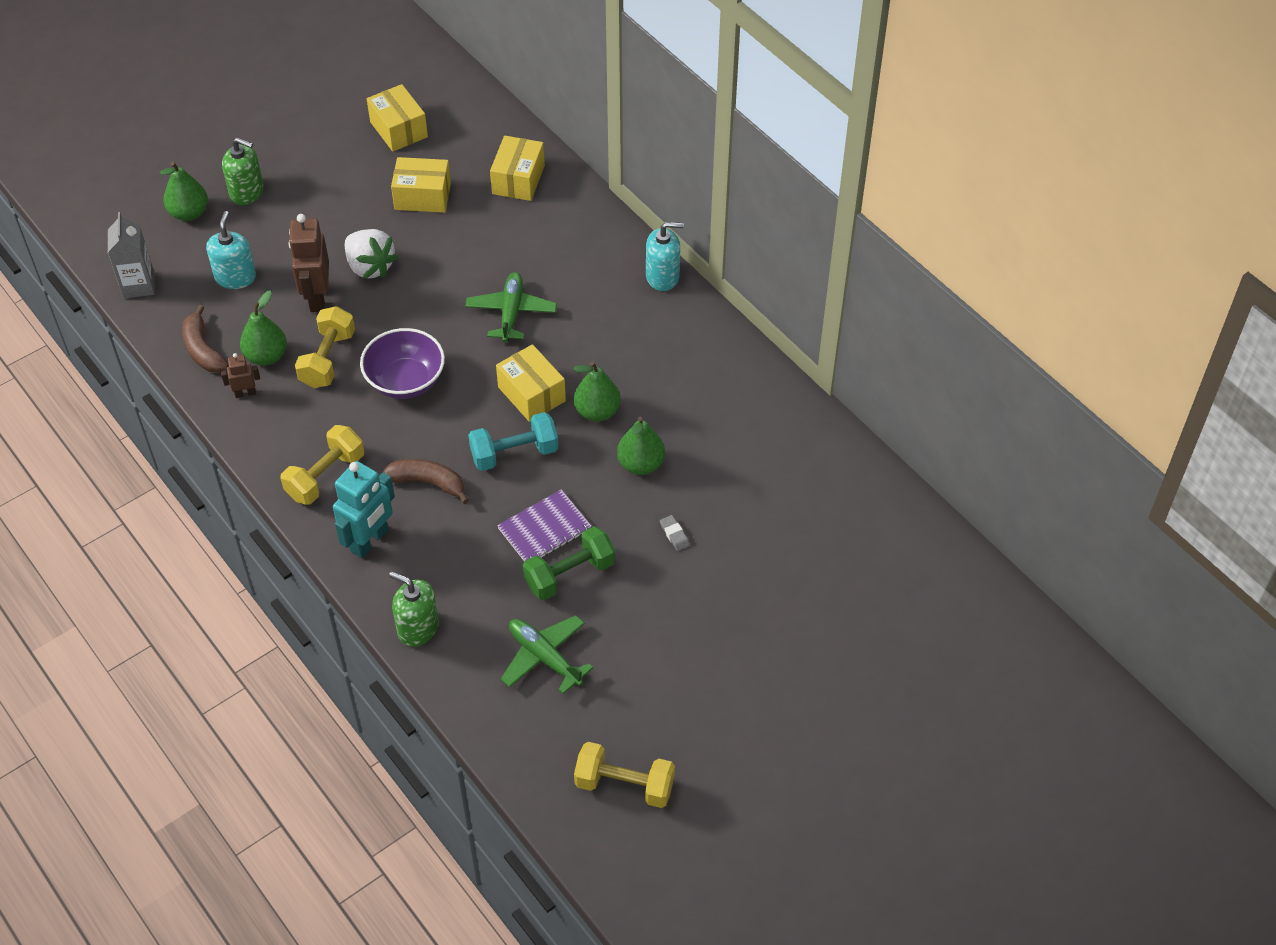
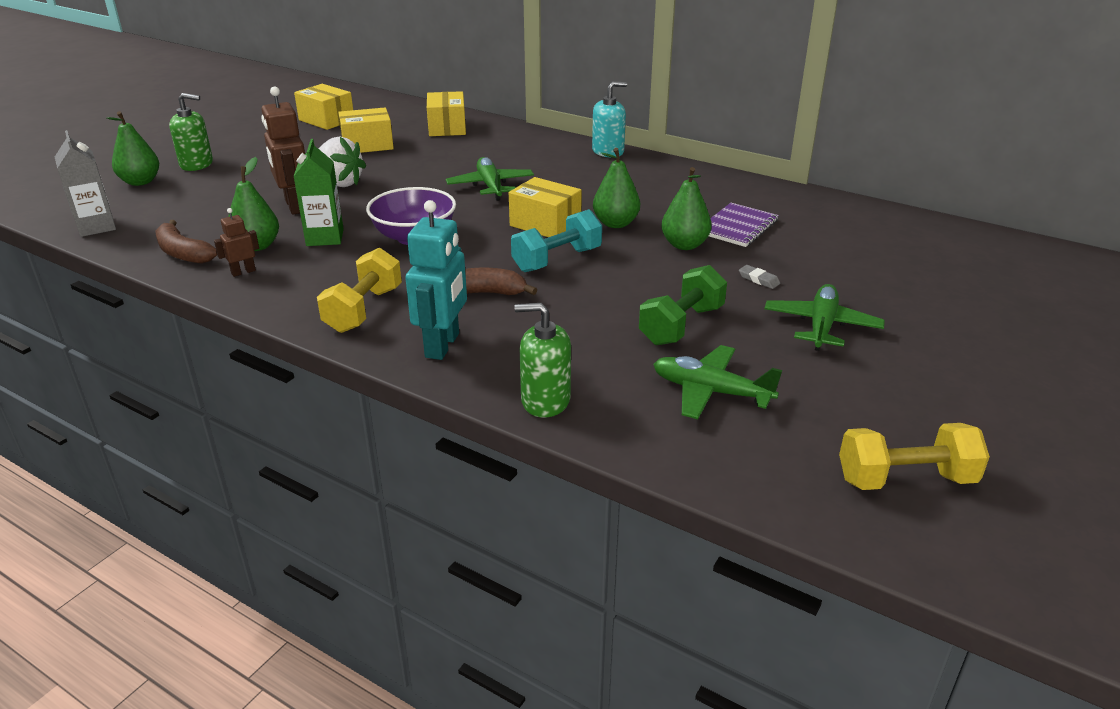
camera: 20 degrees left, 20 degrees down
turquoise soap dispenser [206,211,256,289] -> none
yellow dumbbell [295,306,355,388] -> green carton [293,139,344,246]
purple notebook [497,489,592,561] -> purple notebook moved to [709,203,779,247]
none -> green plane [764,284,885,351]

